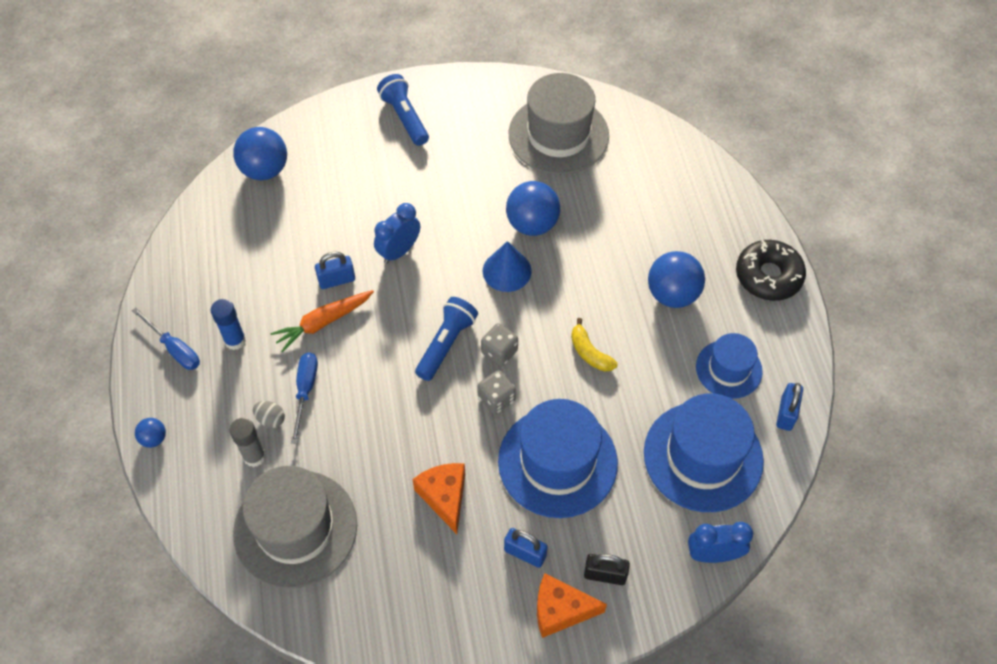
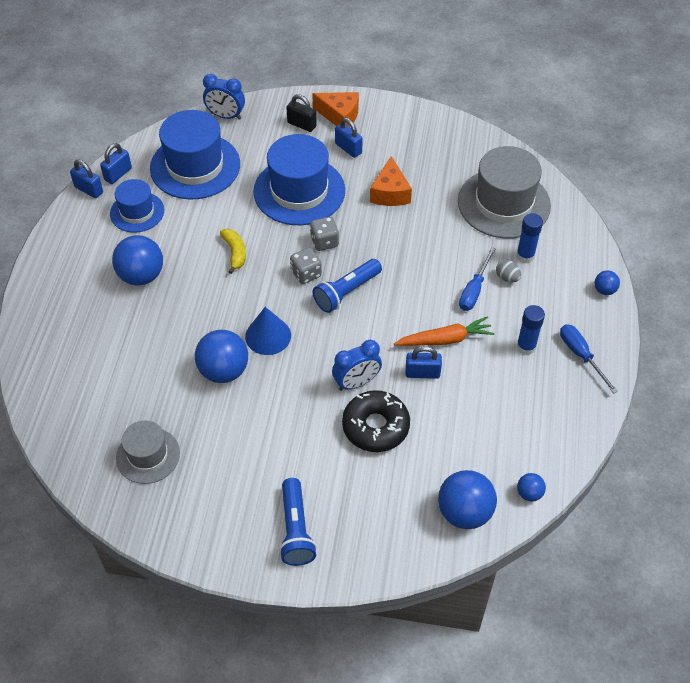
camera: 160 degrees left, 5 degrees down
grey glue stick [230,418,266,467] -> blue glue stick [516,213,543,263]
grey hat [509,73,609,174] -> grey hat [116,421,180,484], size x0.58
black donut [736,240,806,301] -> black donut moved to [342,390,410,452]
none -> blue padlock [70,160,103,198]
none -> blue ball [517,473,546,502]

